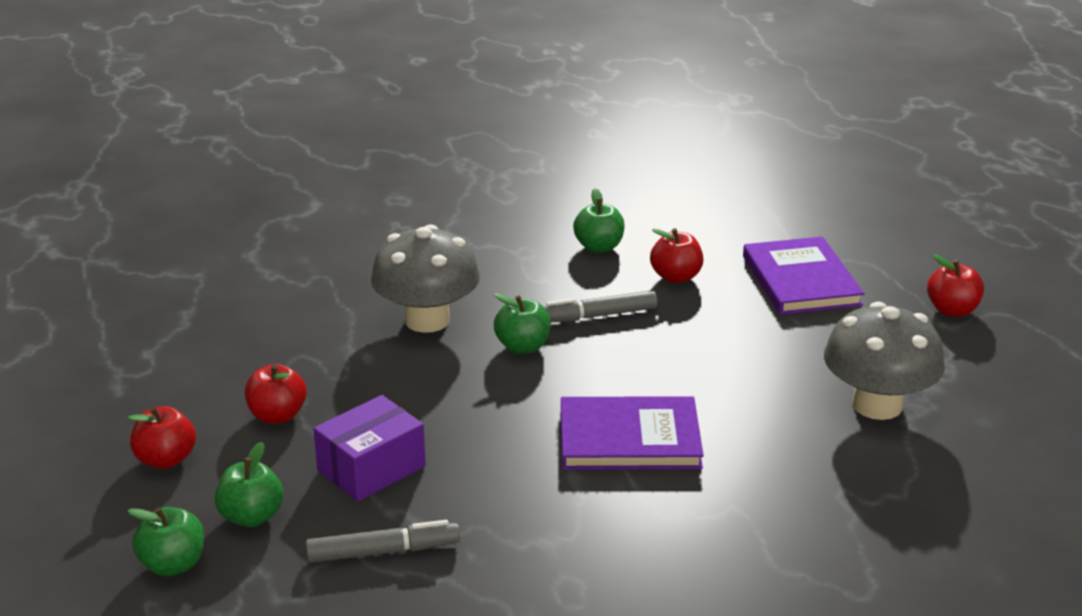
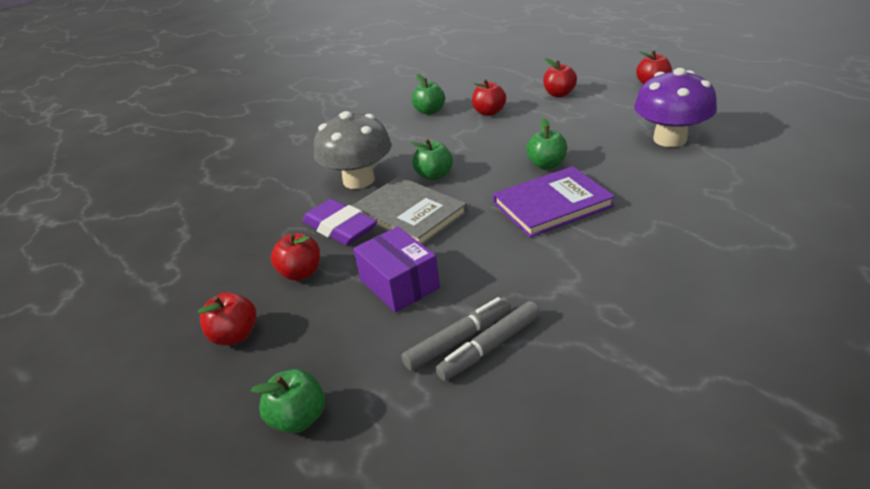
camera: 20 degrees left, 5 degrees up
green apple [215,442,283,527] -> green apple moved to [526,118,567,169]
purple box [313,395,426,502] -> purple box turned 60 degrees counterclockwise [353,226,440,313]
grey marker [543,290,657,322] -> grey marker moved to [435,301,540,381]
purple book [743,237,865,315] -> red apple [543,58,577,97]
grey mushroom [824,301,945,420] -> purple mushroom [634,68,717,147]
none -> purple eraser [302,199,377,245]
none -> grey book [352,176,467,245]

